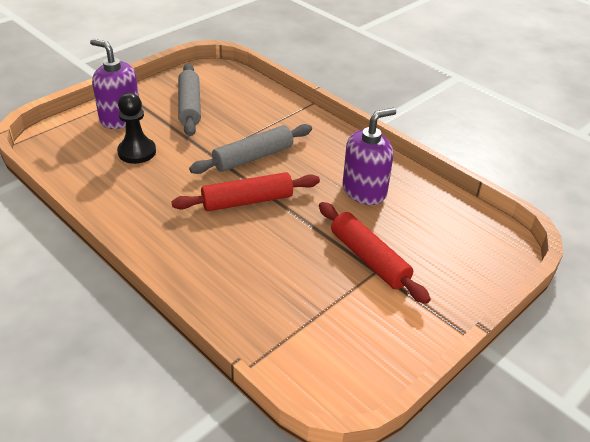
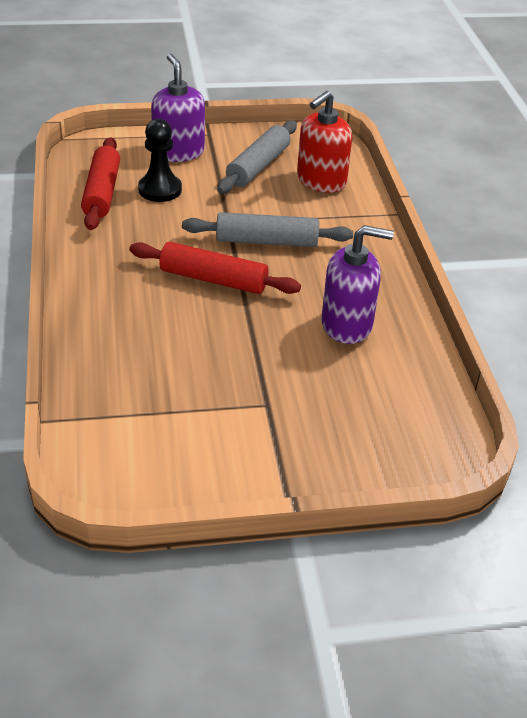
camera: 35 degrees right, 0 degrees up
red rolling pin [319,202,431,304] -> red rolling pin moved to [81,137,120,230]
none -> red soap dispenser [297,91,352,193]

